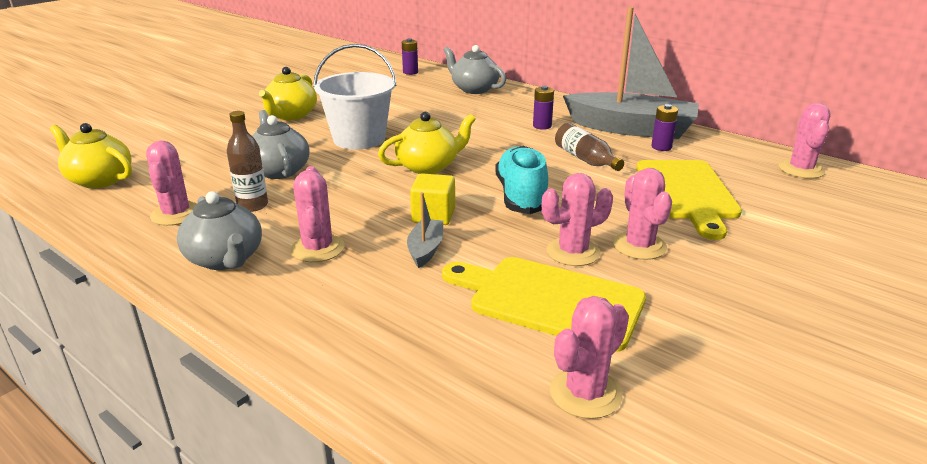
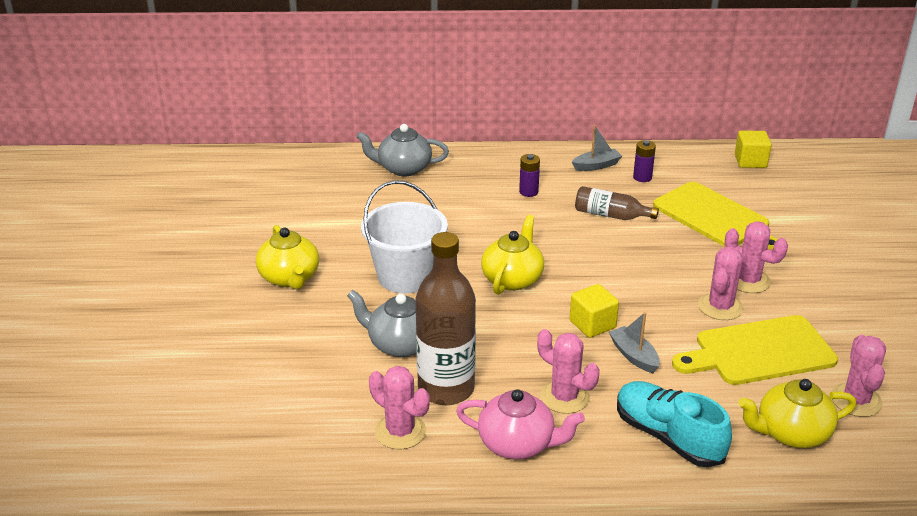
camera: 40 degrees left, 5 degrees up
yellow teapot [50,123,132,189] -> yellow teapot moved to [738,379,856,448]
grey teapot [177,191,262,270] -> pink teapot [456,389,585,459]
brown bottle [227,111,268,212] -> brown bottle [415,232,476,405], size x1.81
purple battery [402,38,418,75] -> none
turquoise shoe [495,146,548,214] -> turquoise shoe moved to [617,381,732,467]
grey boat [563,7,699,139] -> grey boat [572,125,622,171], size x0.41
pink cactus [779,103,830,179] -> yellow cube [735,131,772,168]

